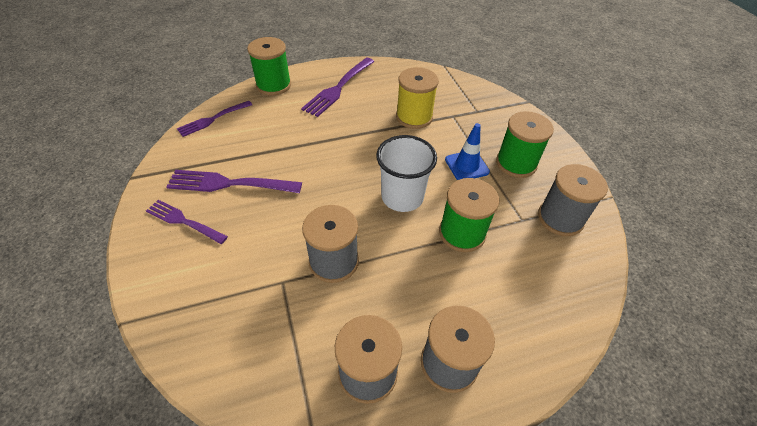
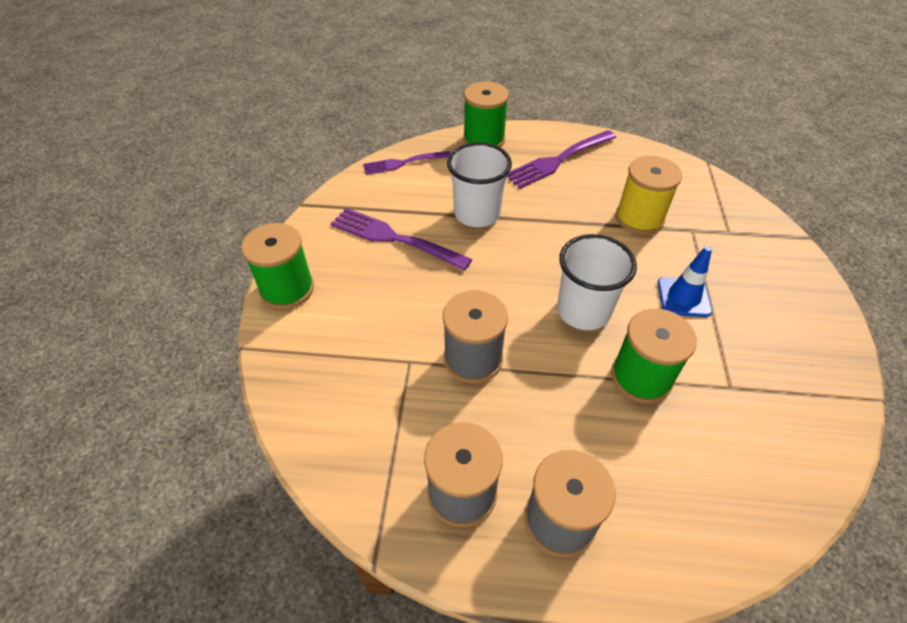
camera: 25 degrees right, 0 degrees up
purple fork [146,200,228,244] -> none
green spool [496,111,554,178] -> green spool moved to [241,223,314,309]
grey spool [538,164,608,236] -> none
none -> white cup [447,142,512,227]

